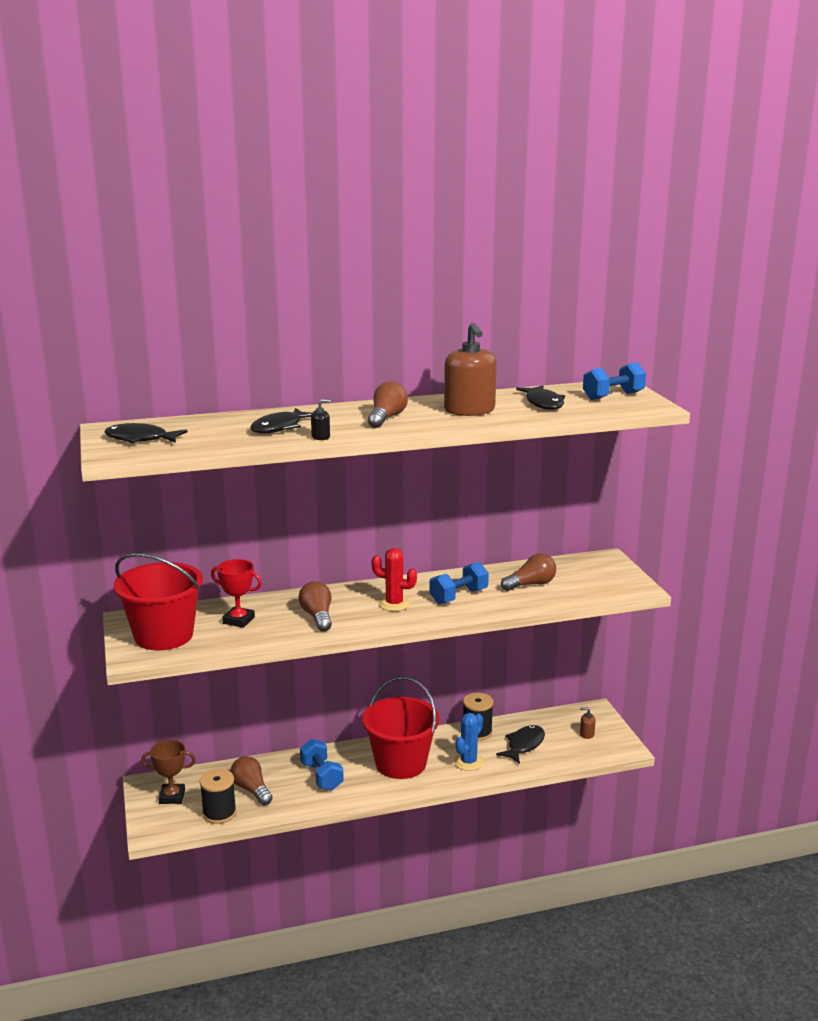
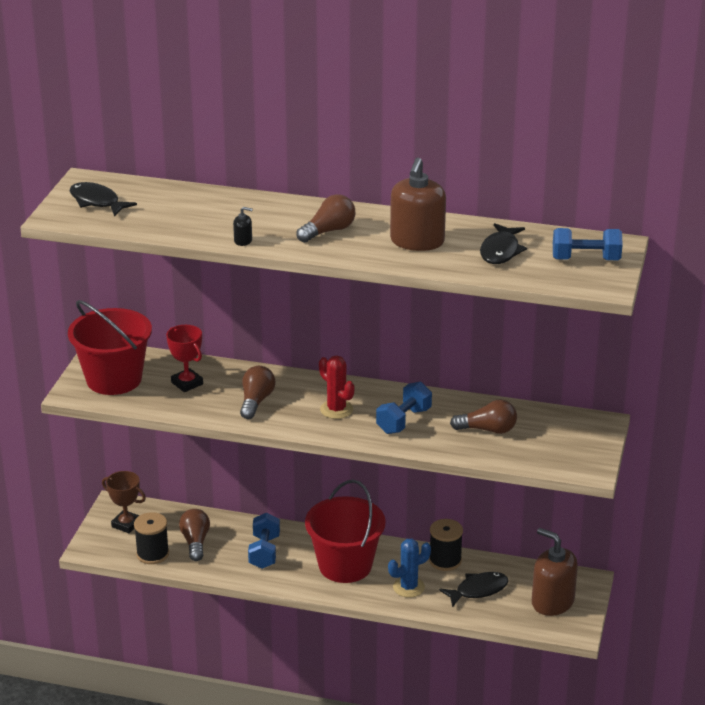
camera: 30 degrees right, 10 degrees up
black fish [250,408,312,433] -> none
blue dumbbell [430,562,489,604] -> blue dumbbell turned 45 degrees counterclockwise [376,382,432,434]
brown soap dispenser [580,707,596,739] -> brown soap dispenser [532,528,578,616], size x2.44

